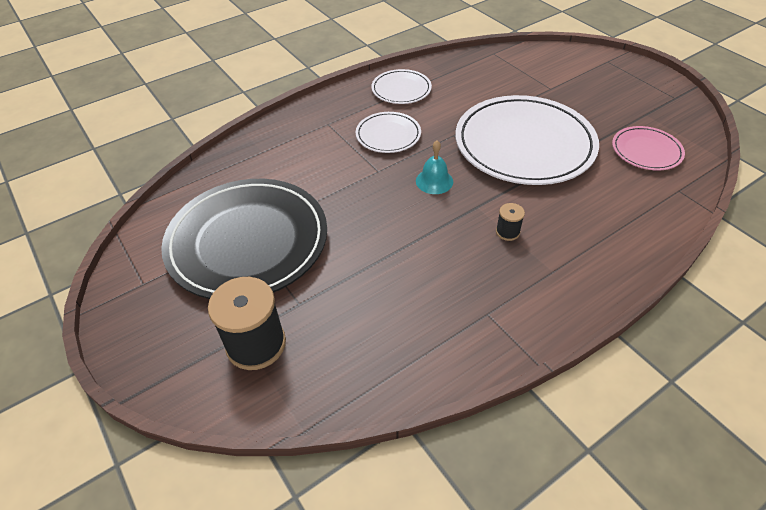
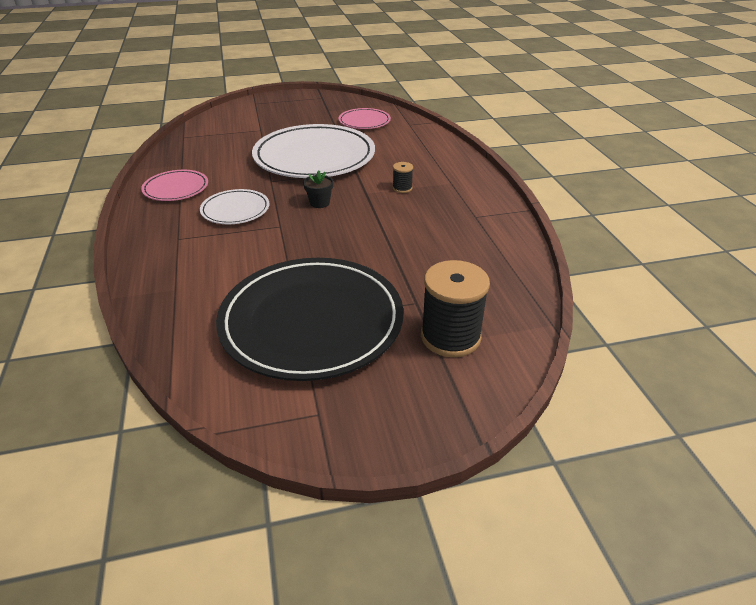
camera: 70 degrees left, 10 degrees down
white plate [371,69,432,104] -> pink plate [141,170,208,201]
turquoise bell [416,141,453,194] -> black flower pot [303,171,334,208]

